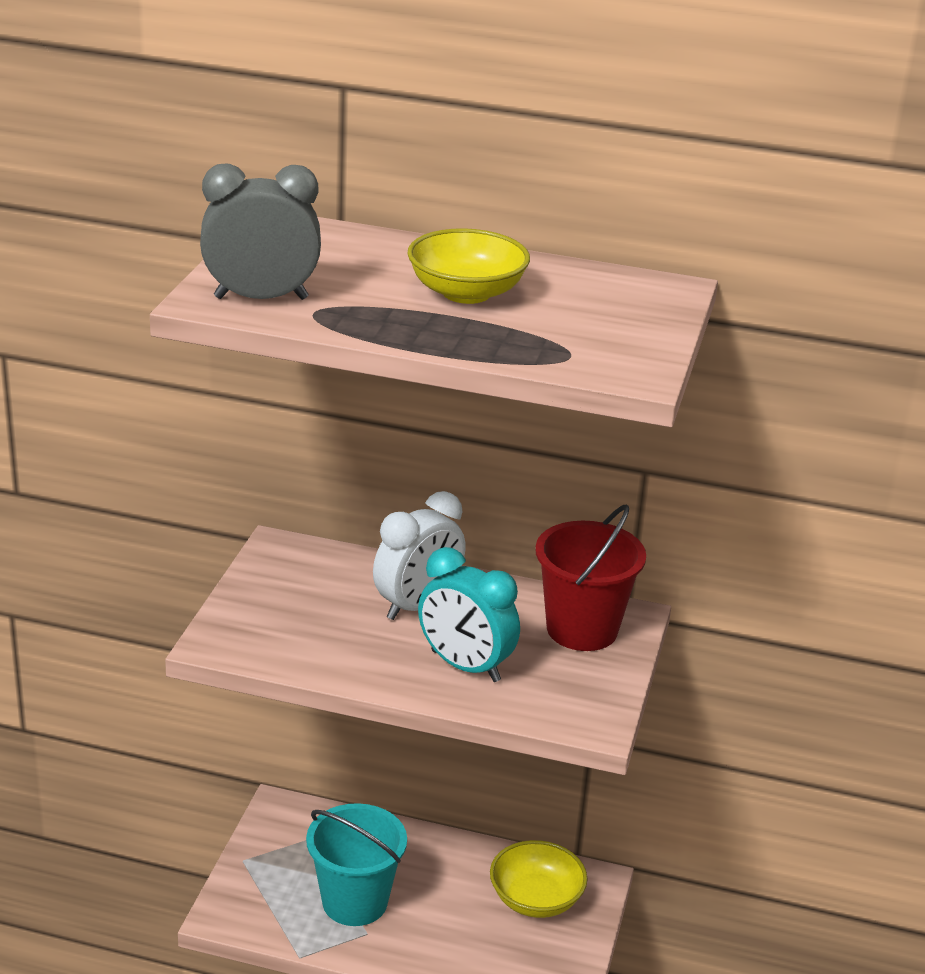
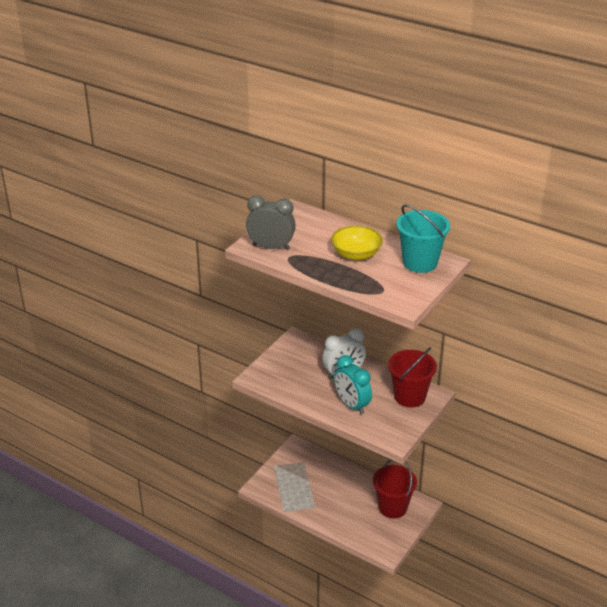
camera: 20 degrees right, 5 degrees up
turquoise bucket [306,803,407,926] -> turquoise bucket moved to [396,205,450,273]
yellow bowl [490,840,588,918] -> red bucket [373,459,417,518]

